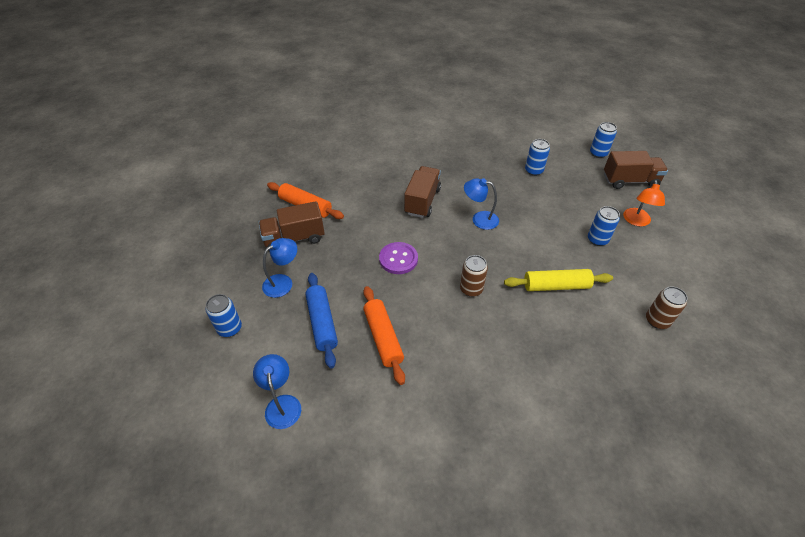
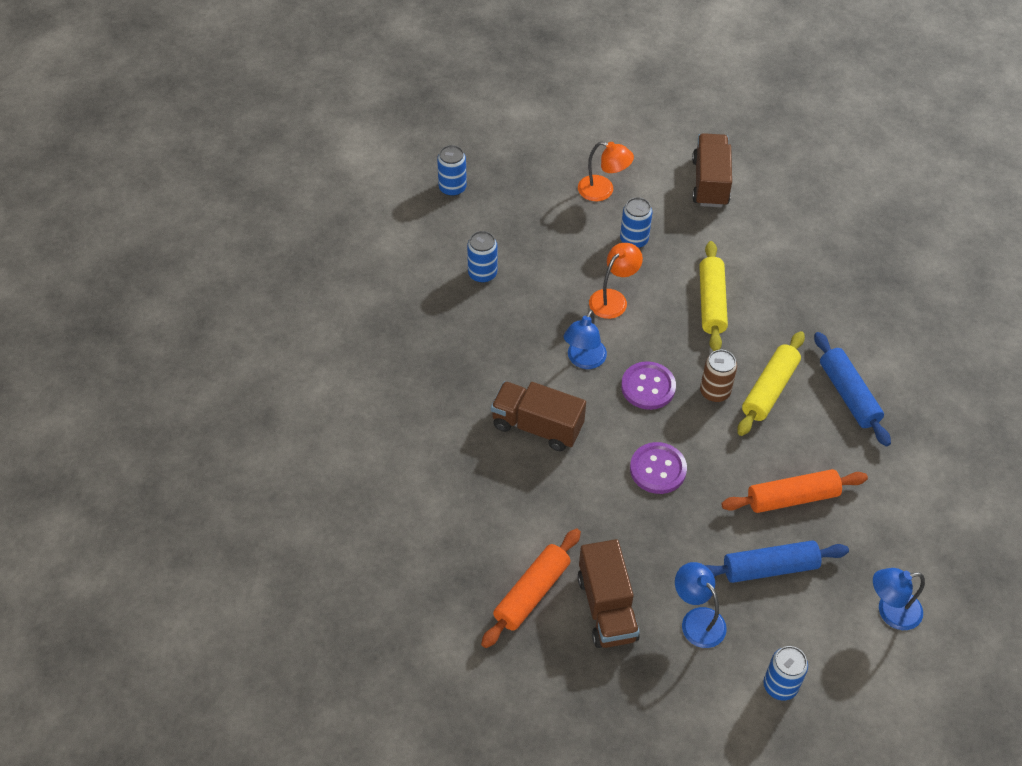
camera: 85 degrees left, 5 degrees up
brown truck [604,151,668,189] -> brown truck moved to [692,133,732,207]
brown can [646,286,688,329] -> none
none -> orange lamp [589,243,643,319]
none -> purple button [621,361,676,410]
none -> yellow rolling pin [738,331,805,436]
none -> blue rolling pin [814,332,891,446]

